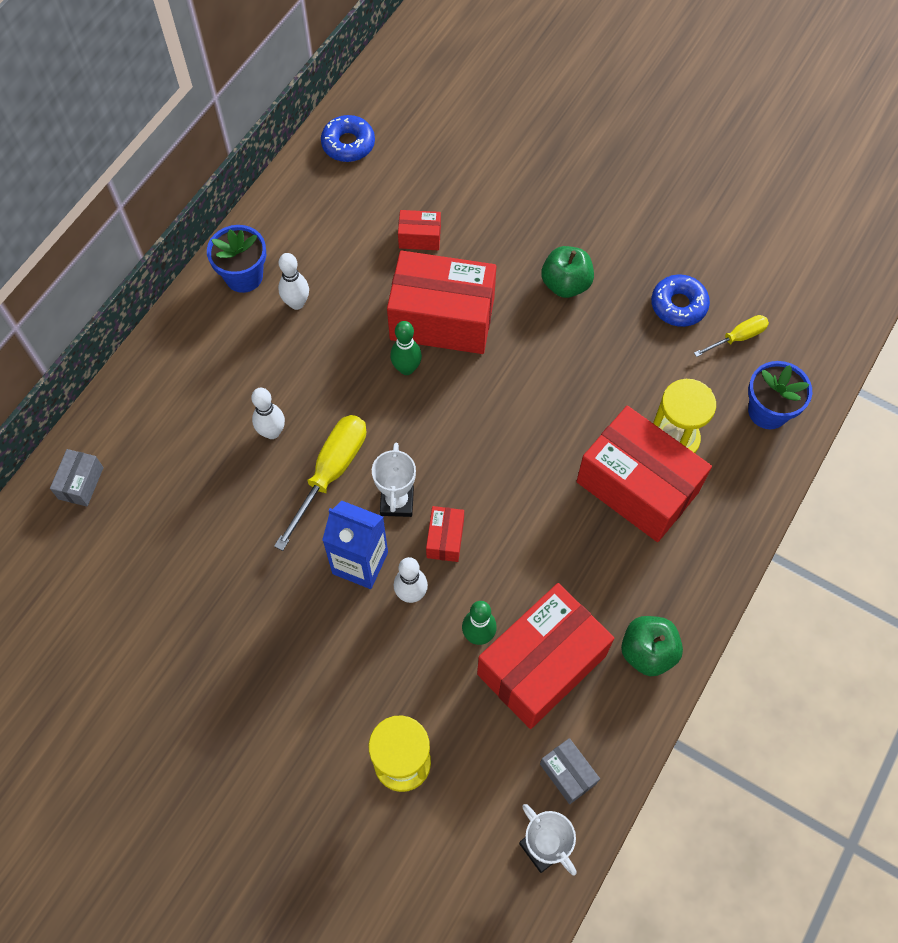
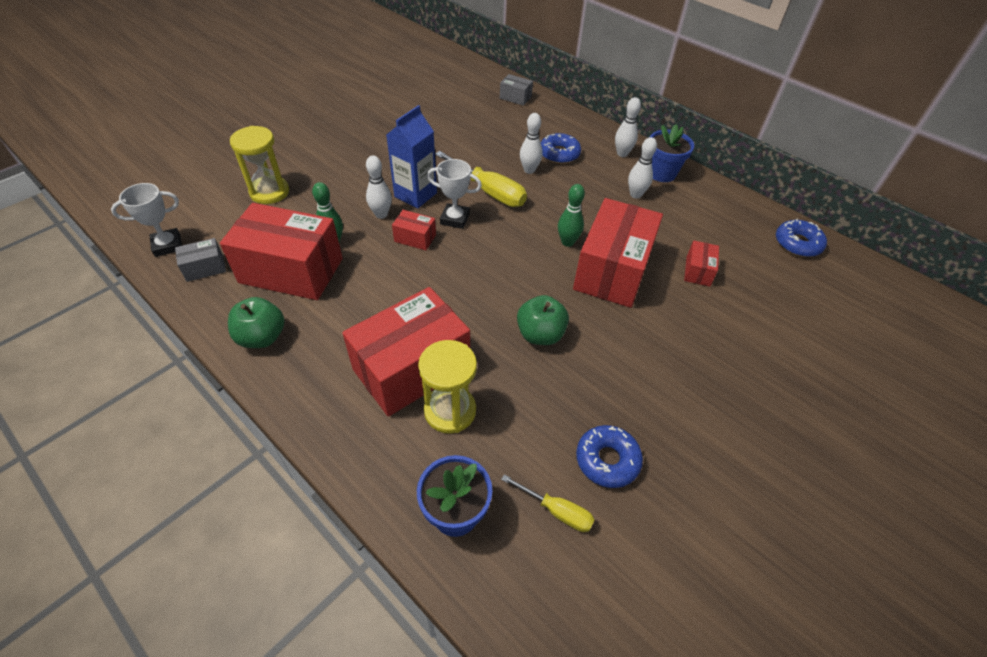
camera: 100 degrees right, 15 degrees down
red box [477,583,614,729] -> red box turned 45 degrees counterclockwise [220,203,343,300]
green apple [541,246,594,298] -> green apple moved to [517,295,569,345]
yellow screwdriver [694,315,769,357] -> yellow screwdriver turned 45 degrees counterclockwise [501,474,595,532]
none -> blue donut [541,133,581,164]
none -> white bowling pin [615,97,641,157]

